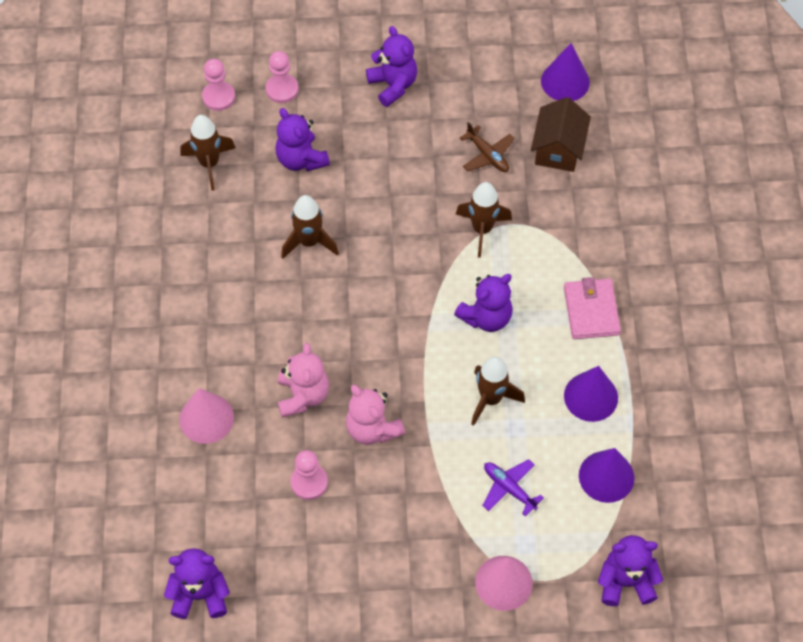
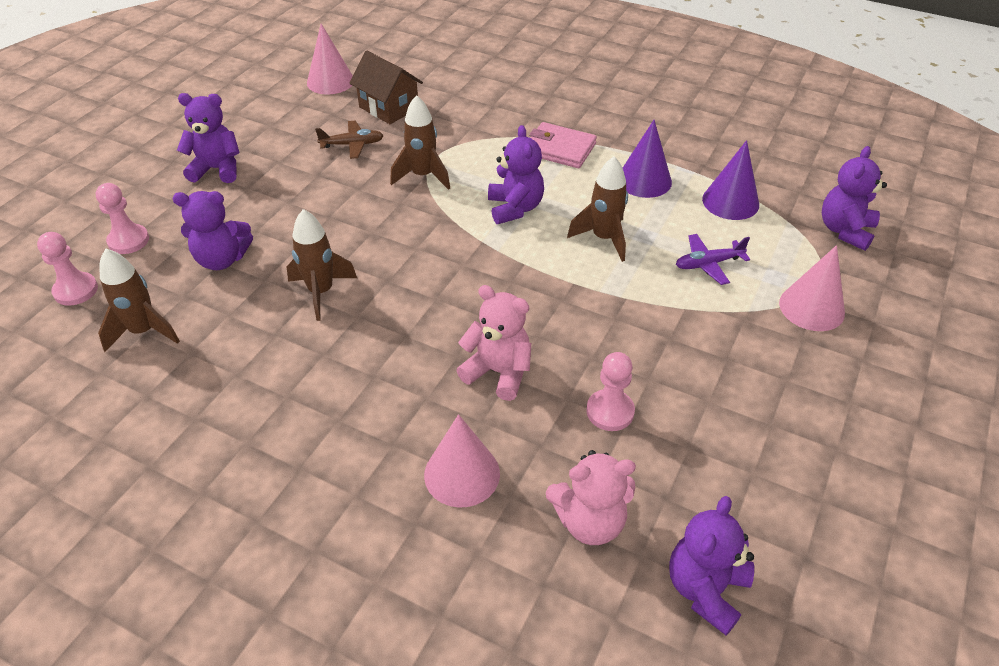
camera: 60 degrees left, 15 degrees down
pink teddy bear [346,385,405,445] -> pink teddy bear moved to [546,450,636,545]
purple cone [541,43,590,101] -> pink cone [307,24,353,94]

